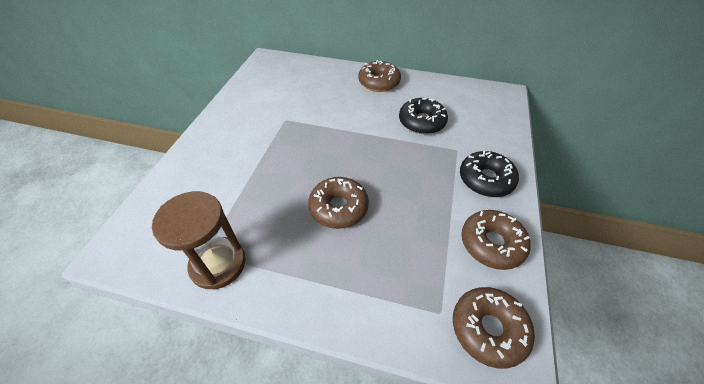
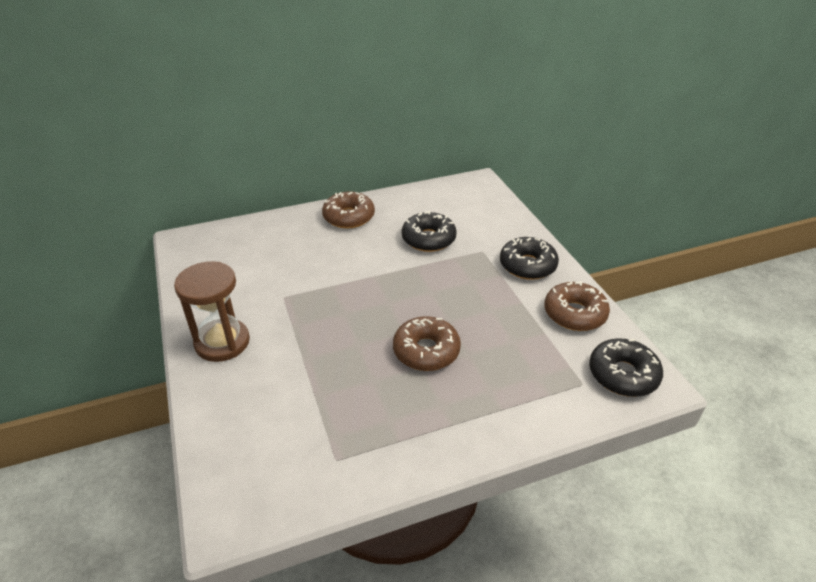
camera: 35 degrees left, 10 degrees down
brown hourglass [152,191,246,289] -> brown hourglass moved to [174,261,250,362]
brown donut [453,287,535,369] -> black donut [589,338,663,397]

